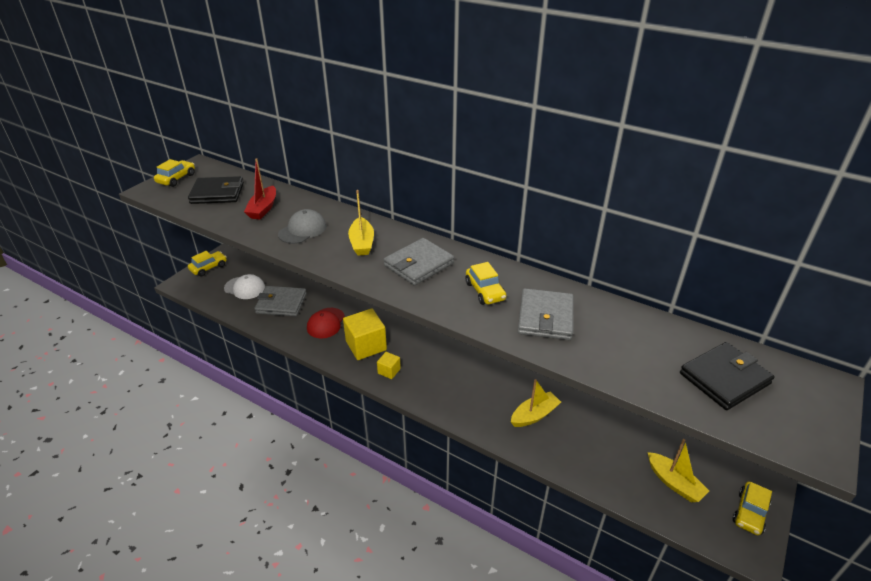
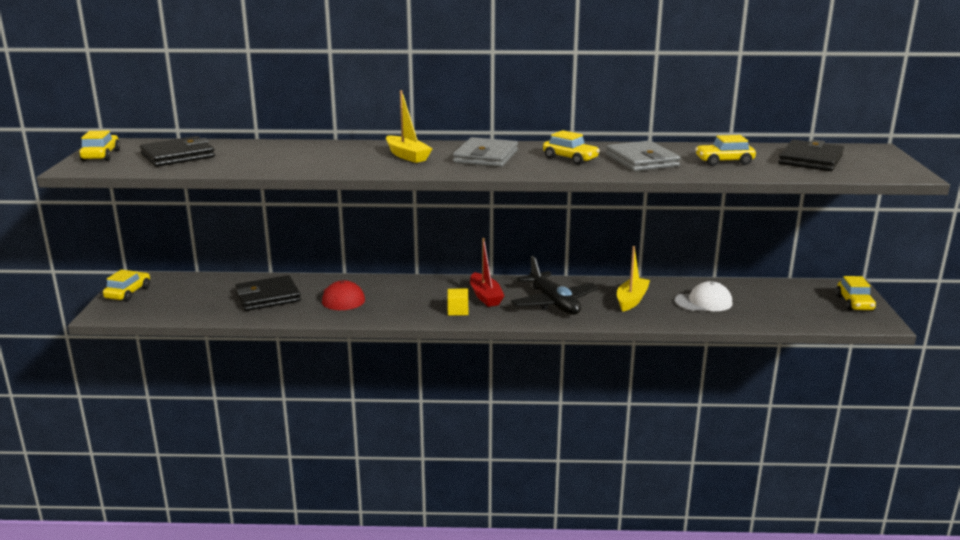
camera: 30 degrees left, 15 degrees down
white cap [224,274,265,299] -> white cap moved to [675,281,732,311]
red boat [244,158,276,220] -> red boat moved to [470,238,504,307]
grey wallet [254,286,307,316] -> black wallet [235,275,301,311]
grey cap [278,209,326,244] -> none
yellow cube [343,308,387,360] -> none
yellow boat [648,439,709,502] -> none
none -> black plane [511,256,599,315]
none -> yellow car [695,135,756,166]

